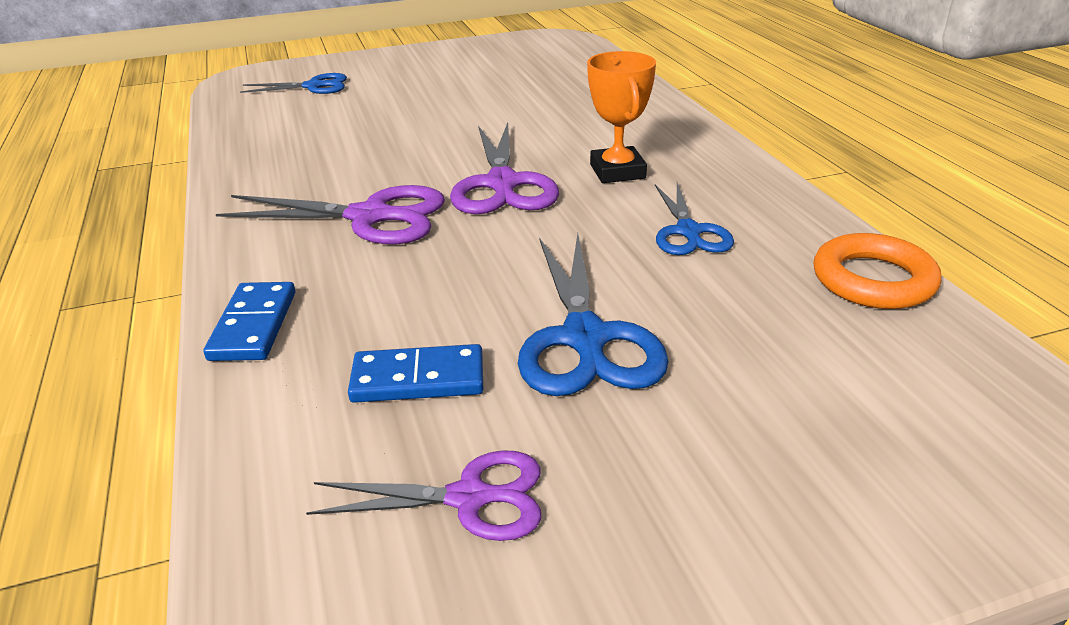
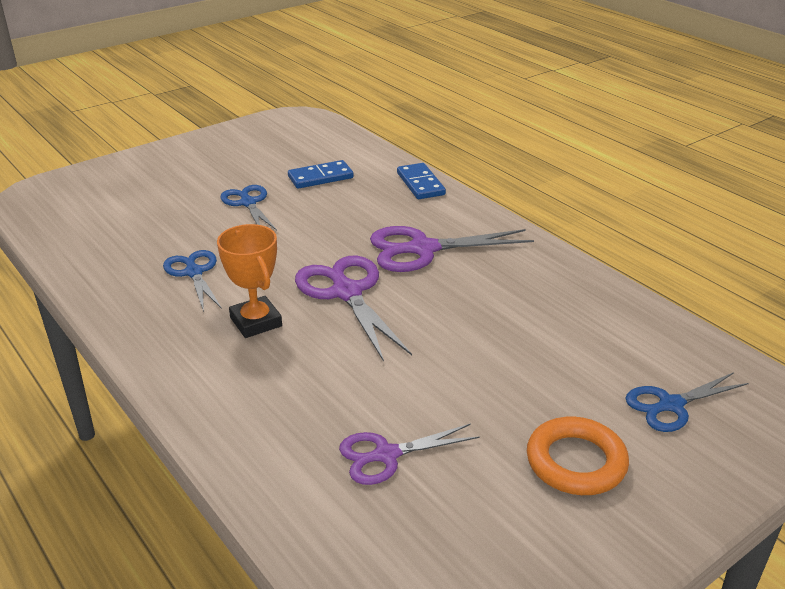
camera: 160 degrees right, 0 degrees up
purple scissors [306,450,542,541] -> purple scissors moved to [339,423,480,485]
blue scissors [518,233,669,396] -> blue scissors [220,185,277,230], size x0.64
orange ring [814,233,942,309] -> orange ring moved to [527,417,629,495]

